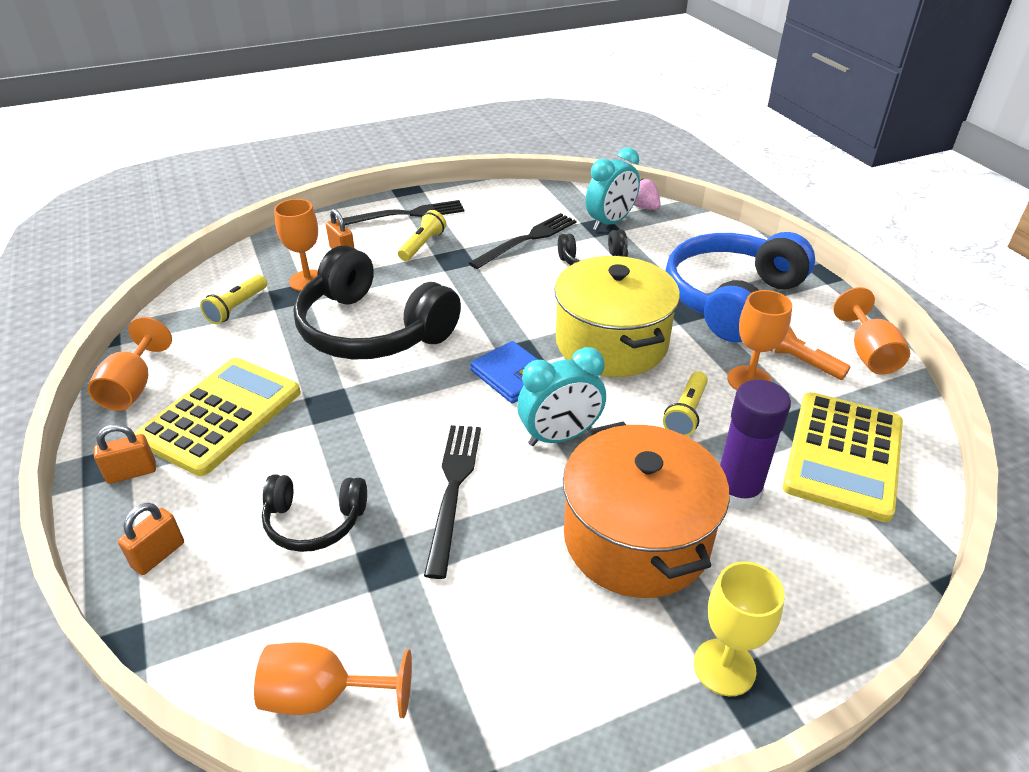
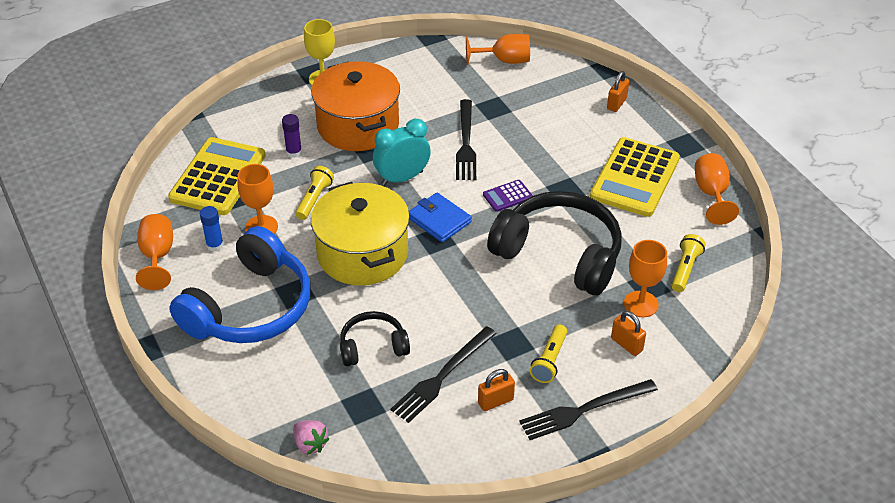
camera: 175 degrees right, 5 degrees up
orange padlock [94,424,156,484] -> orange padlock moved to [478,369,515,411]
black headphones [262,474,367,552] -> none
turquoise clock [586,148,640,230] -> none
purple glue stick [720,380,791,510] -> purple glue stick [282,114,302,158], size x0.56
orange flashlight [771,326,850,380] -> blue glue stick [200,206,224,252]
none -> purple calculator [483,180,533,212]

